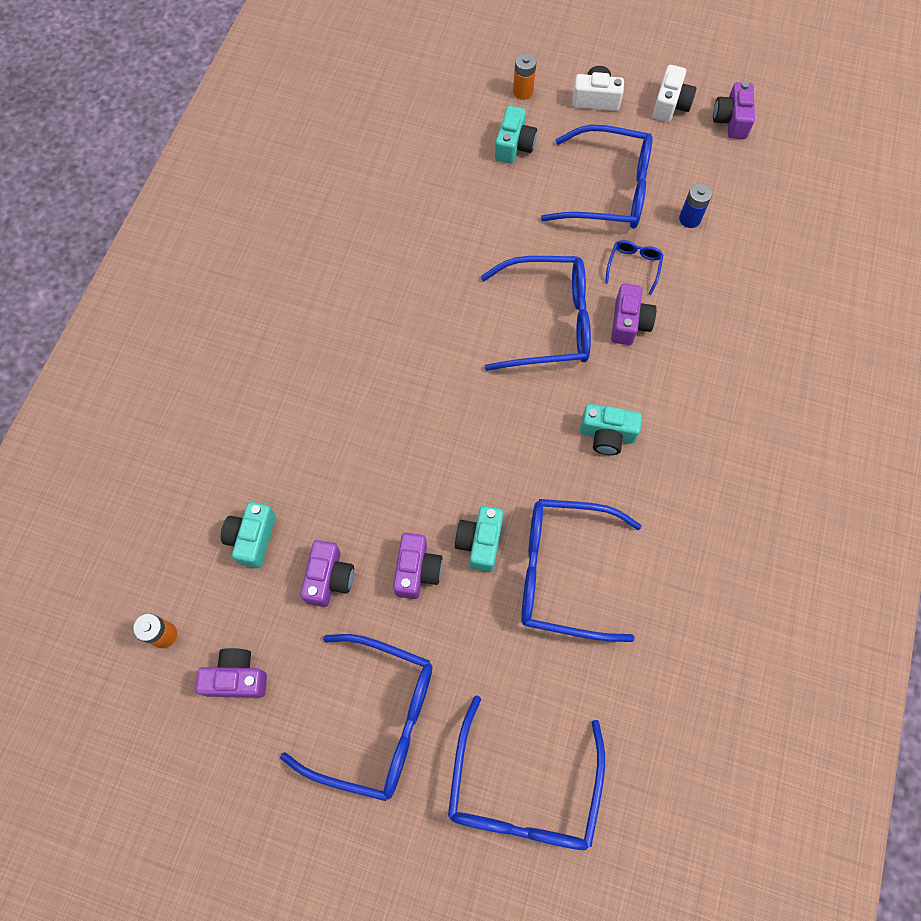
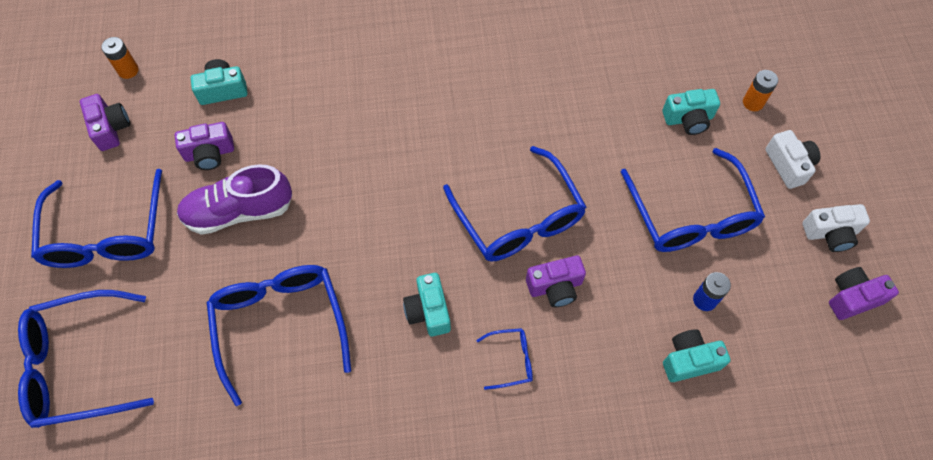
camera: 65 degrees right, 5 degrees down
purple camera [393,533,443,599] -> purple shoe [177,164,292,235]
turquoise camera [455,506,504,572] -> turquoise camera moved to [663,329,731,382]
blue glasses [605,240,663,295] -> blue glasses moved to [476,328,533,390]

